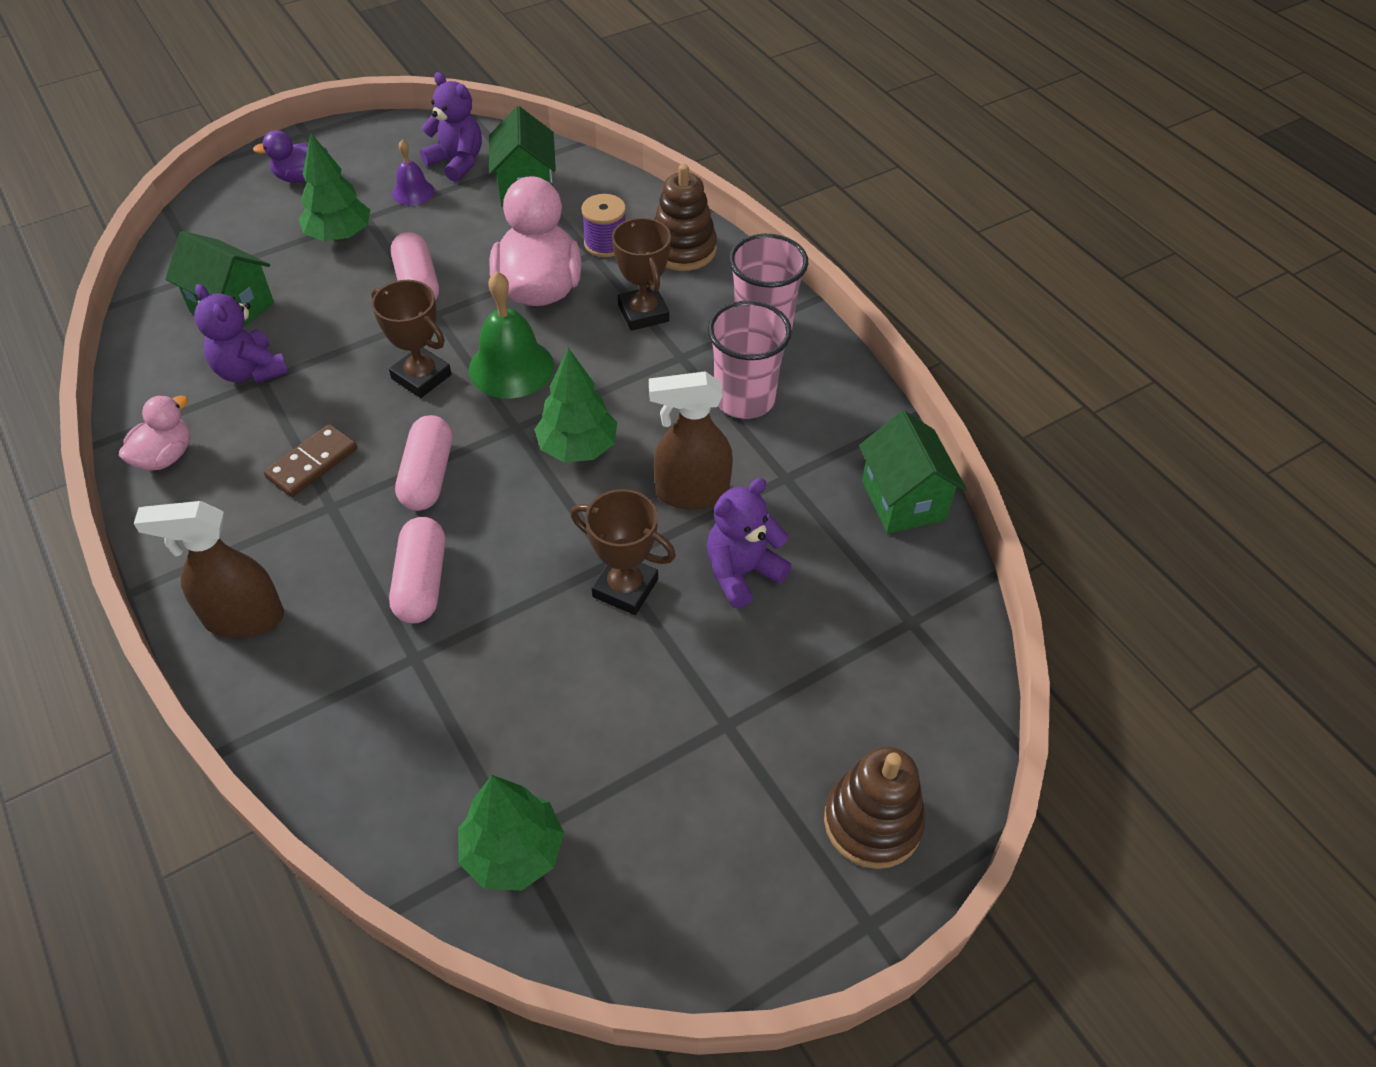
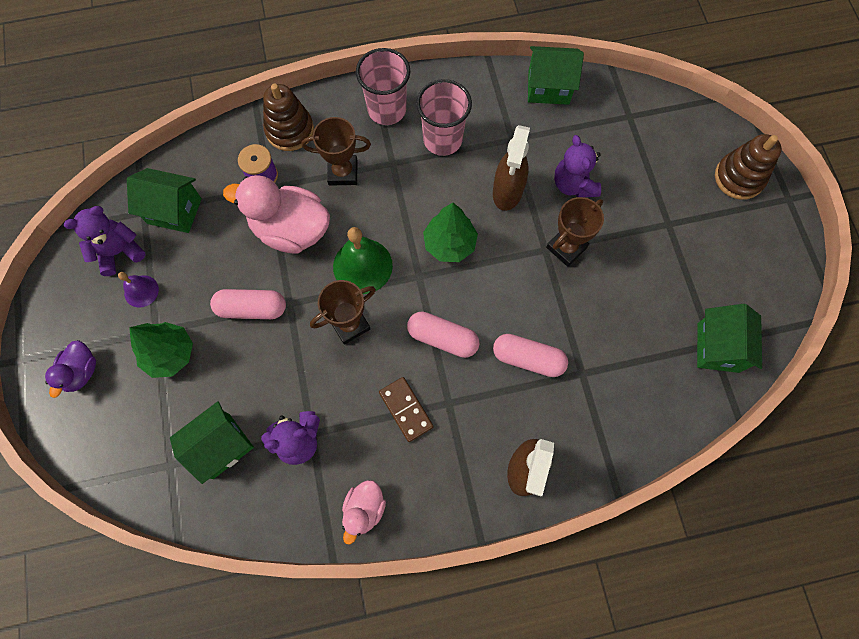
camera: 70 degrees left, 20 degrees up
pink duck [119,395,191,471] -> pink duck turned 120 degrees counterclockwise [342,480,386,544]
green tree [458,775,564,891] -> green house [697,304,762,373]

